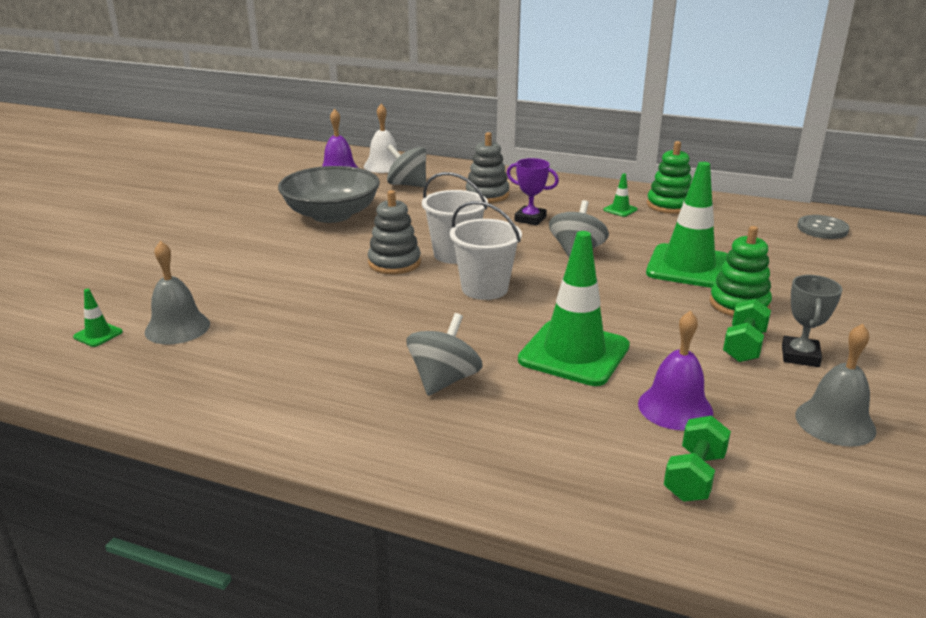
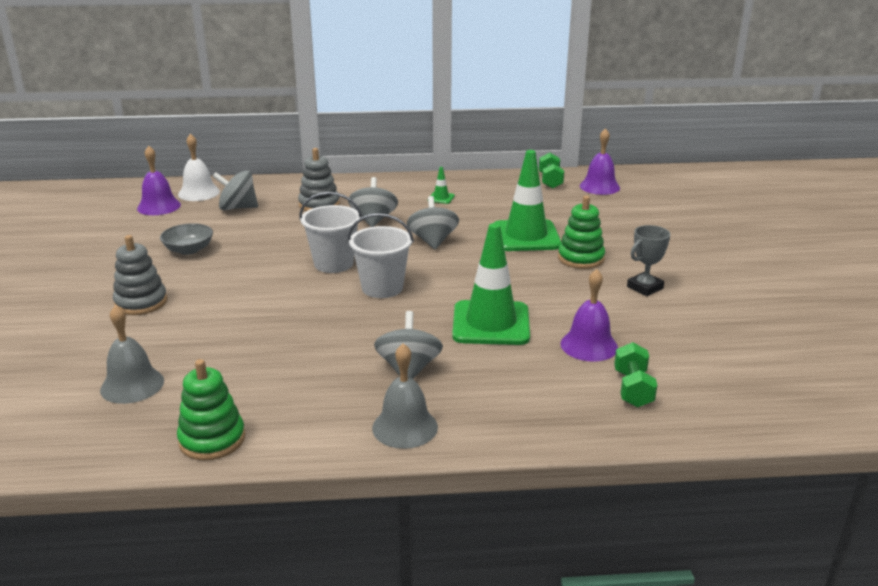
camera: 25 degrees left, 0 degrees up
green traffic cone [73,289,123,347] -> none
grey bowl [278,166,380,223] -> grey bowl [160,223,213,255], size x0.53
grey stacking toy [368,190,421,274] -> grey stacking toy moved to [113,235,167,315]
purple trophy [507,158,559,226] -> grey spinning top [348,177,398,227]
green stacking toy [647,141,692,214] -> green stacking toy moved to [177,359,245,460]
green dumbbell [723,299,771,362] -> green dumbbell moved to [539,152,564,189]
grey trophy [782,275,842,367] -> grey trophy turned 60 degrees clockwise [627,225,670,296]
grey bell [795,324,877,447] -> grey bell moved to [372,343,438,449]
grey button [797,215,850,239] -> purple bell [580,128,620,195]

